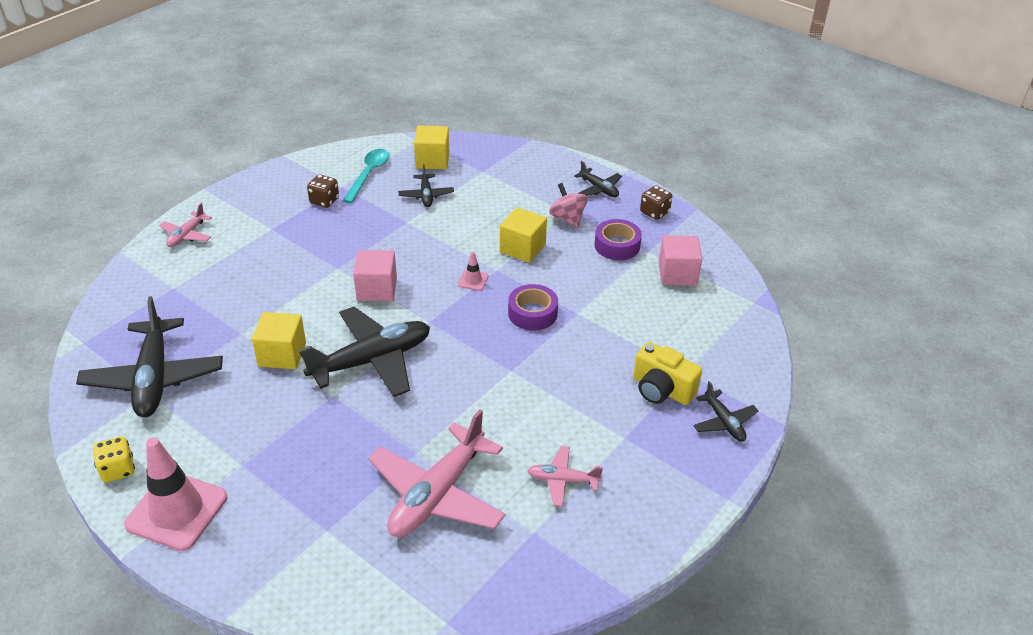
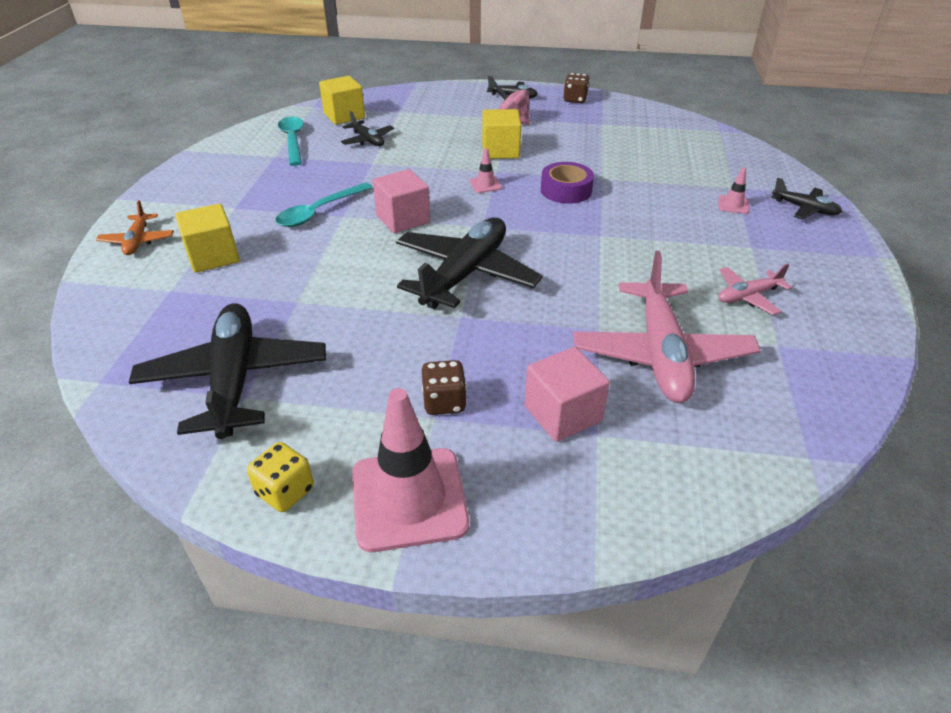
camera: 30 degrees left, 0 degrees up
black plane [76,296,223,417] -> black plane turned 150 degrees counterclockwise [129,303,326,439]
pink plane [159,203,212,247] -> orange plane [96,200,174,255]
yellow cube [252,312,306,369] -> yellow cube moved to [175,204,240,273]
brown dice [307,175,339,208] -> brown dice moved to [422,360,467,415]
purple tape [594,219,642,260] -> none
yellow camera [633,342,702,405] -> pink traffic cone [719,168,749,214]
pink cube [659,235,702,286] -> pink cube moved to [524,347,610,442]
none -> turquoise spoon [275,183,373,227]

